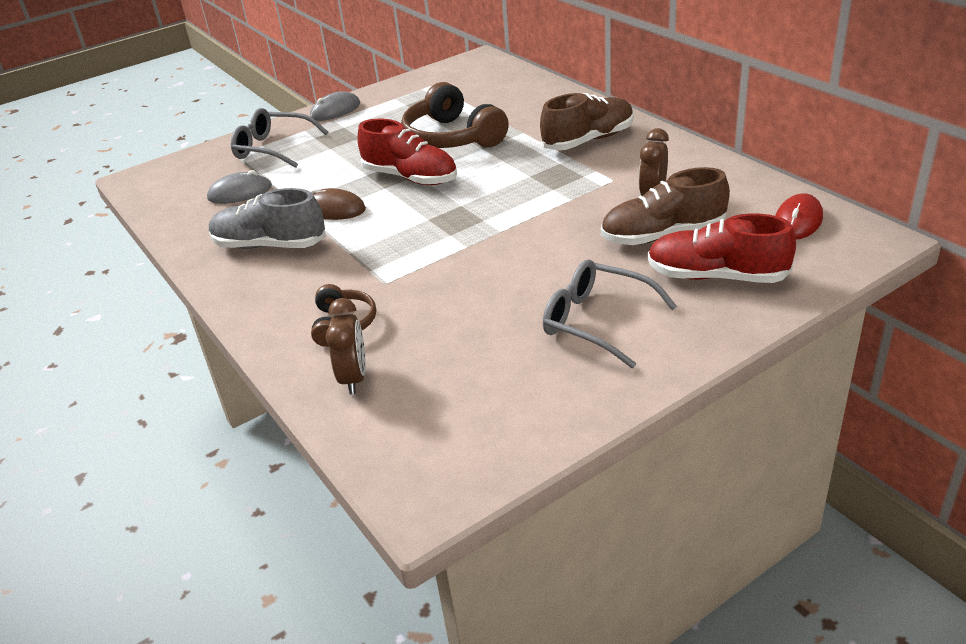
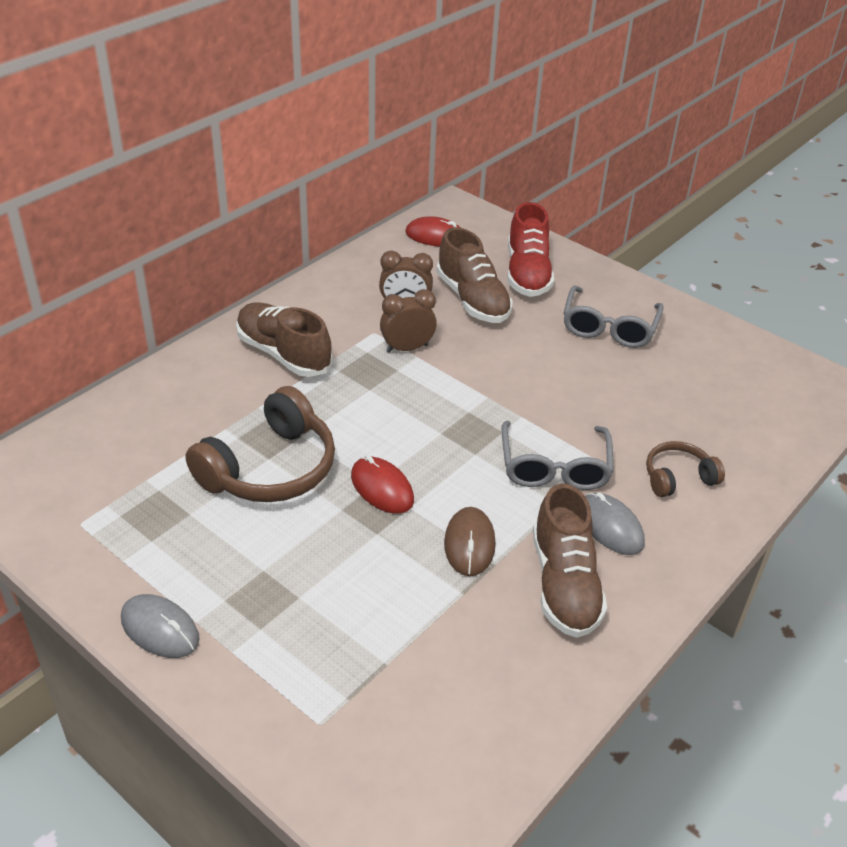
camera: 110 degrees left, 5 degrees up
grey mouse [207,170,272,204] -> grey mouse moved to [585,493,645,555]
grey shoe [209,188,326,249] -> brown shoe [533,483,607,638]
grey glasses [231,108,328,168] -> grey glasses moved to [501,421,614,490]
brown clock [326,298,366,395] -> brown clock moved to [380,289,437,353]
red shoe [357,119,457,185] -> red mouse [351,456,414,514]

